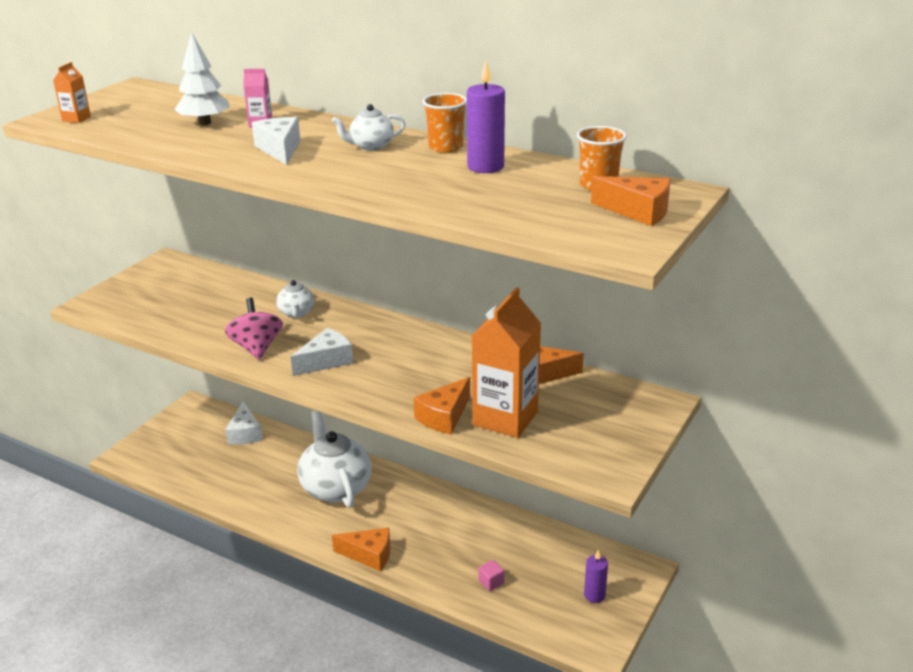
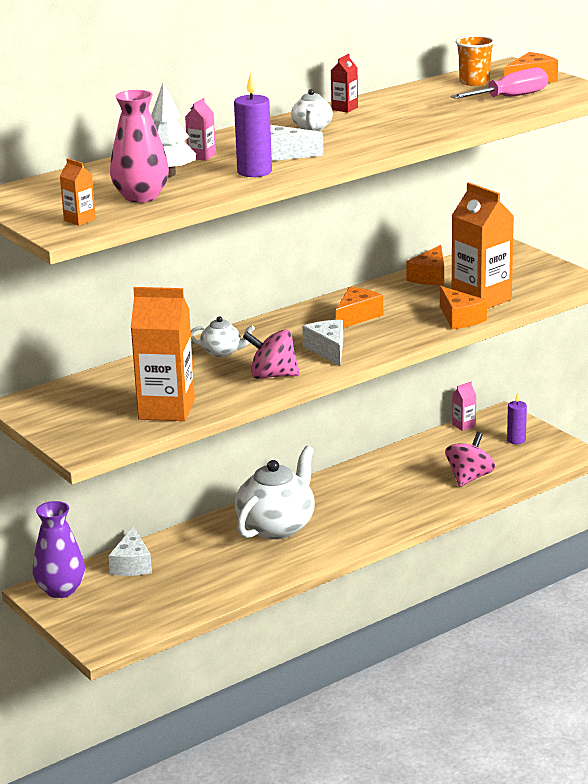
camera: 65 degrees left, 5 degrees down
white cheese [225,401,263,445] -> white cheese turned 75 degrees clockwise [108,526,152,576]
white teapot [297,410,372,508] -> white teapot turned 120 degrees clockwise [235,446,315,540]
orange cheese [332,528,391,572] -> orange cheese moved to [336,287,383,328]
orange cup [422,93,467,153] -> red carton [330,54,358,113]
purple candle [467,60,505,173] -> purple candle moved to [234,73,272,177]
pink cube [478,560,504,591] -> pink spinning top [445,432,495,487]
none -> purple vase [33,501,85,598]
none -> pink vase [110,90,169,203]
none -> orange carton [131,287,195,421]
none -> pink screwdriver [451,67,548,99]
none -> pink carton [452,382,476,431]

